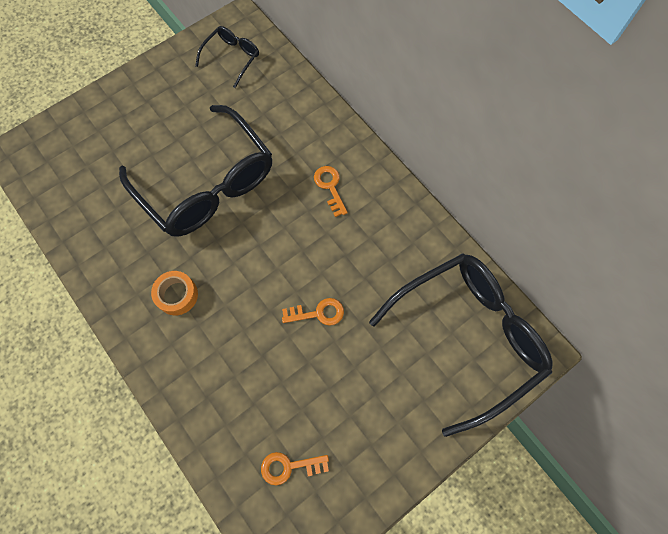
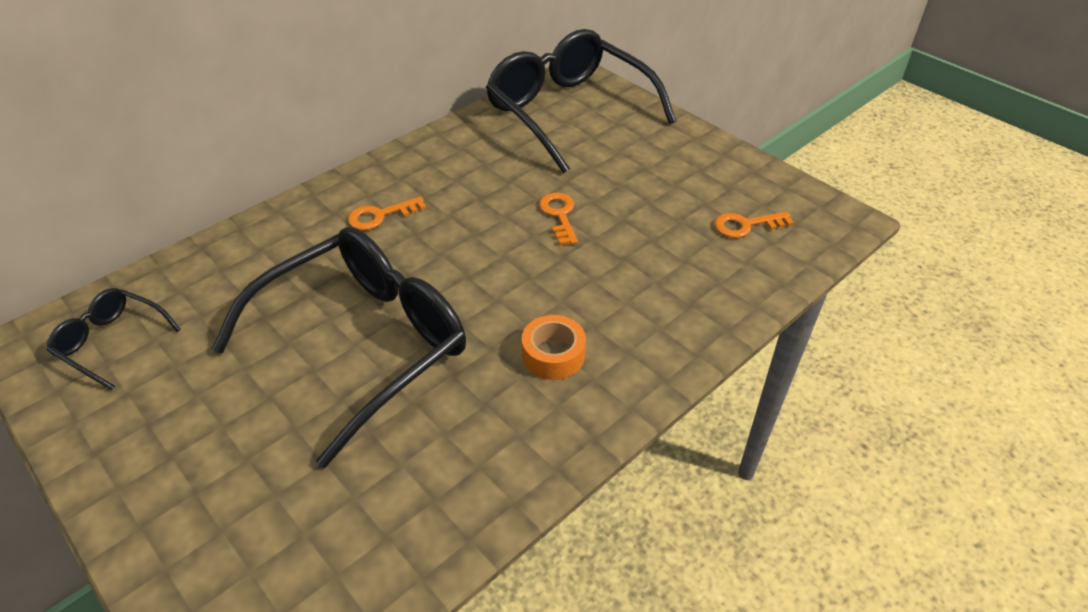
camera: 95 degrees left, 25 degrees down
orange key [261,452,329,485] -> orange key turned 90 degrees clockwise [714,212,794,238]

